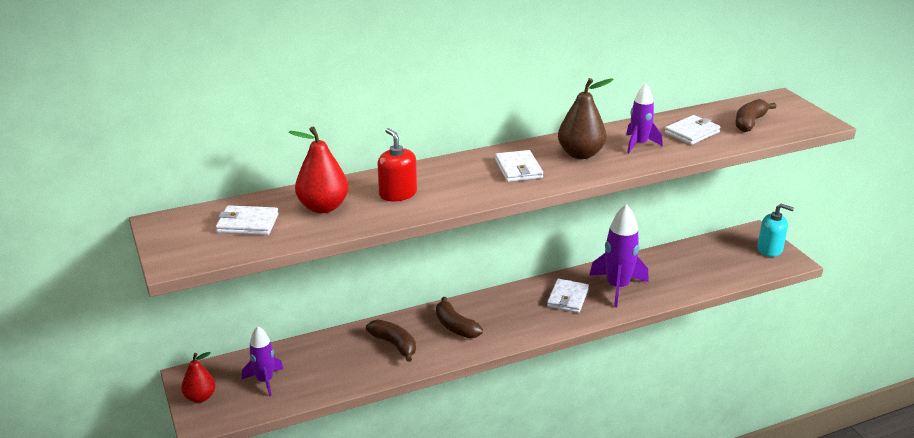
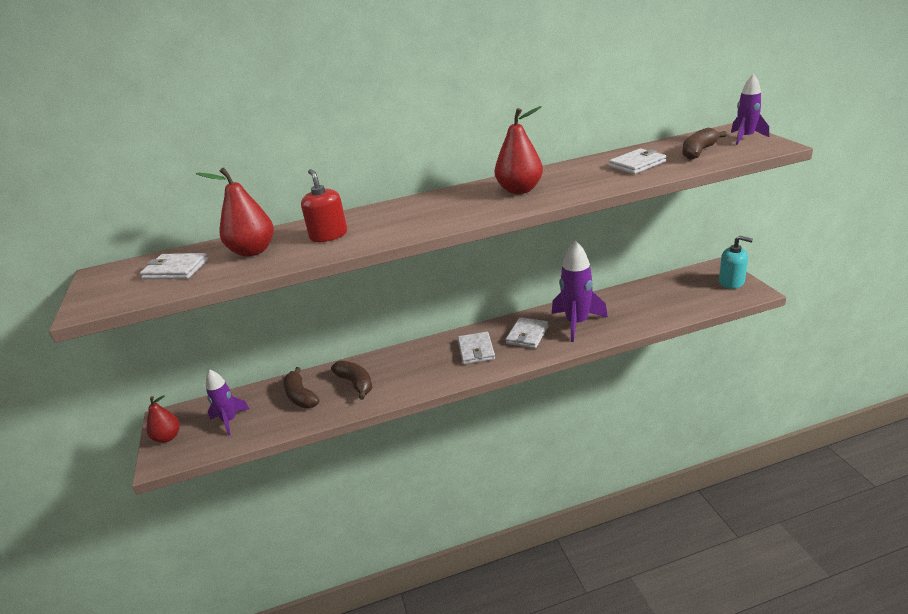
camera: 10 degrees right, 0 degrees up
brown banana [436,297,483,338] -> brown banana moved to [283,367,319,408]
white wallet [495,150,543,182] -> white wallet moved to [458,332,495,364]
brown pear [558,78,614,159] -> red pear [495,106,543,194]
purple rocket [626,83,663,153] -> purple rocket moved to [731,74,769,145]

